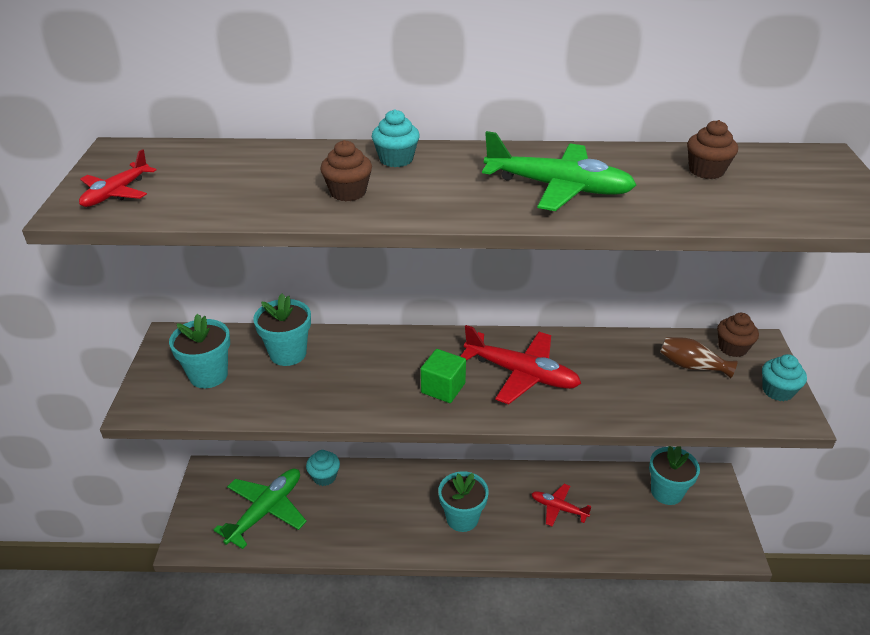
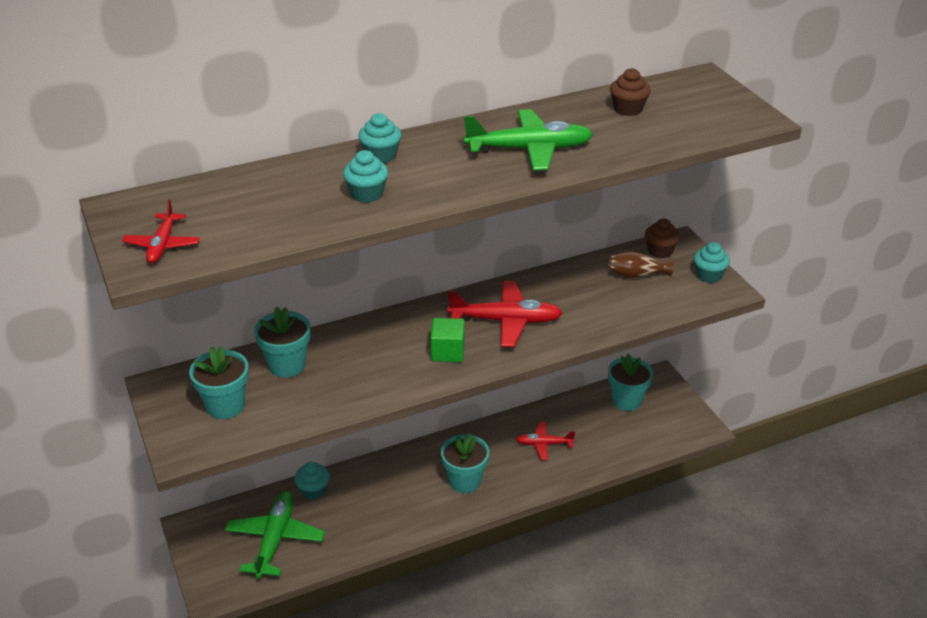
camera: 25 degrees left, 0 degrees up
brown cupcake [320,140,372,201] -> turquoise cupcake [343,150,388,203]

